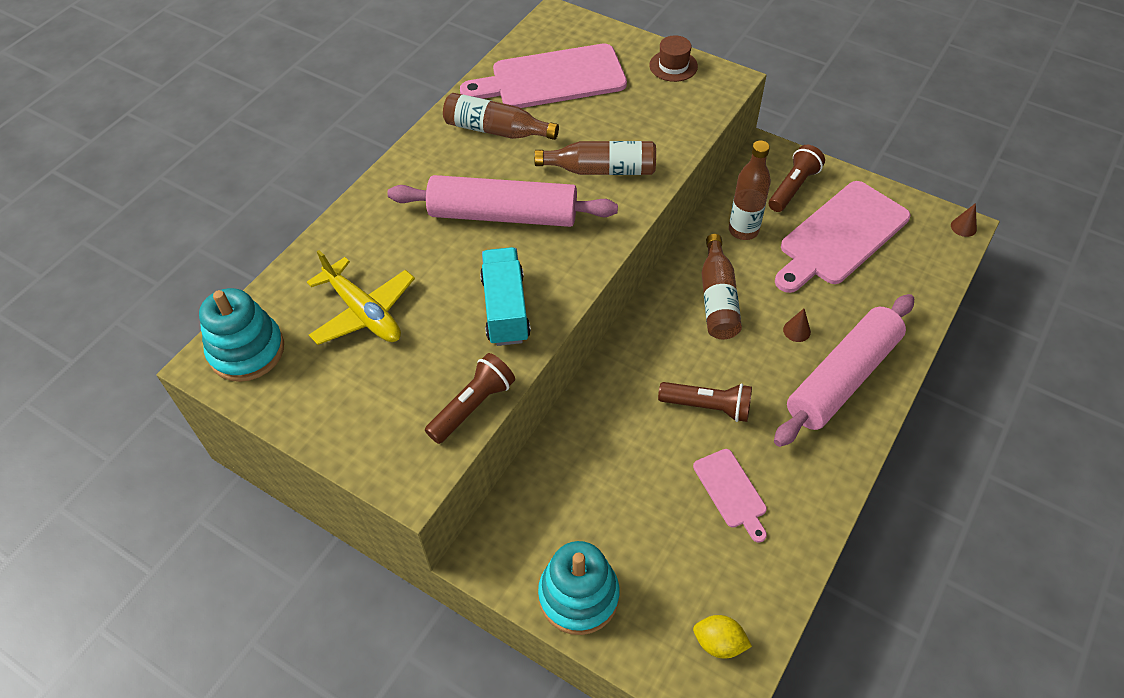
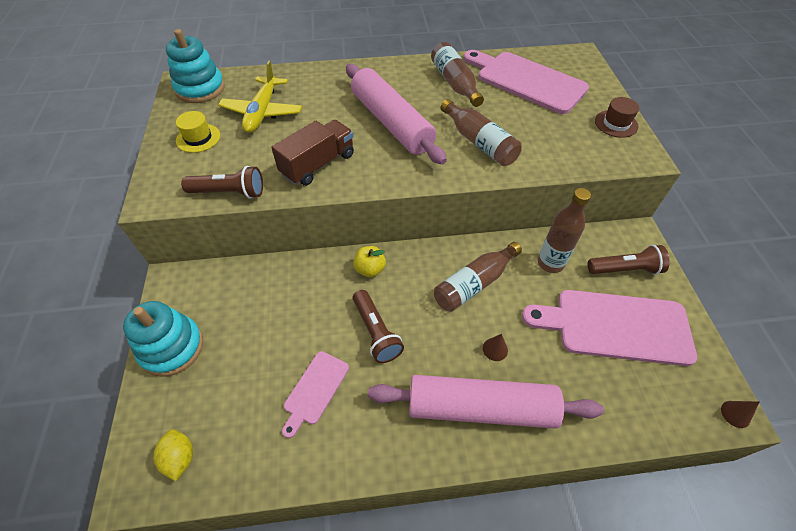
camera: 50 degrees right, 0 degrees up
turquoise truck [480,247,531,346] -> brown truck [272,120,354,186]
none -> yellow hat [176,111,220,153]
none -> yellow apple [353,246,386,277]

